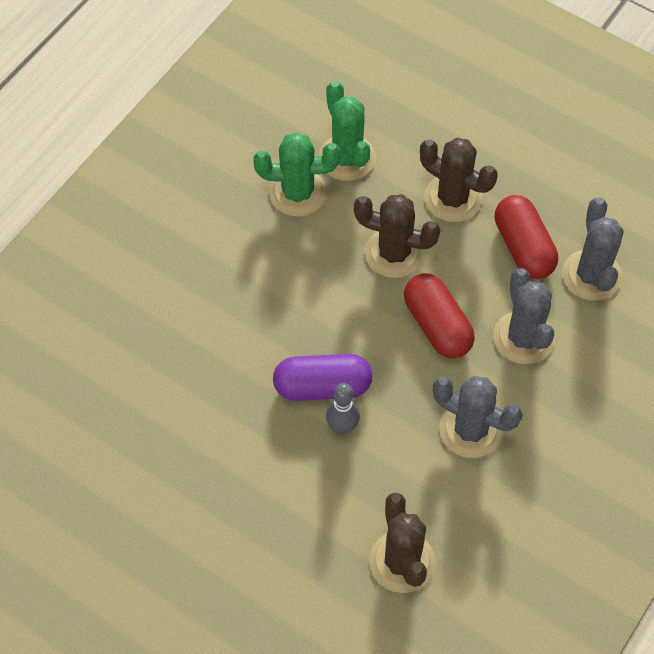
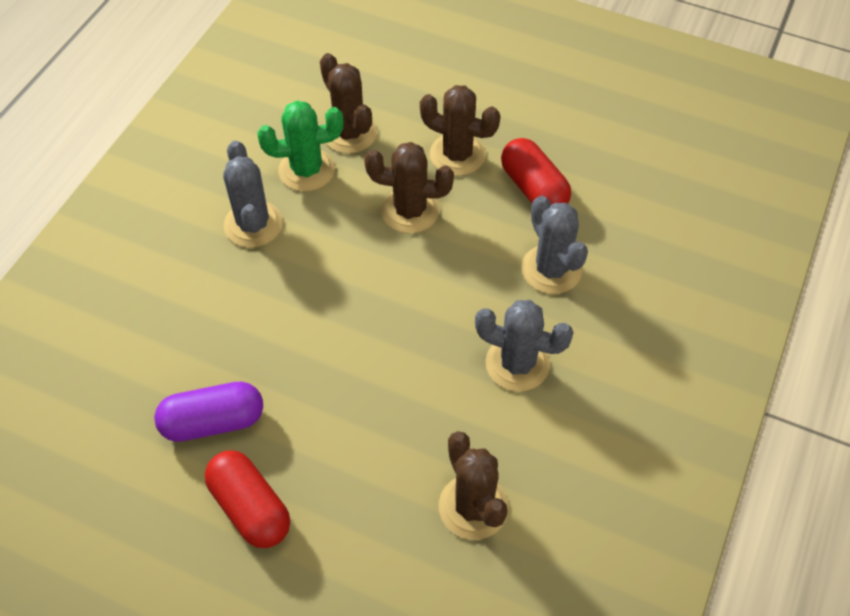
camera: 10 degrees left, 5 degrees down
purple capsule [273,354,372,401] -> purple capsule moved to [154,382,263,442]
green cactus [319,81,376,181] -> brown cactus [320,53,377,154]
grey bowling pin [326,383,360,435] -> none
red capsule [404,273,475,358] -> red capsule moved to [205,451,290,548]
grey cactus [562,197,623,301] -> grey cactus moved to [223,140,283,248]

